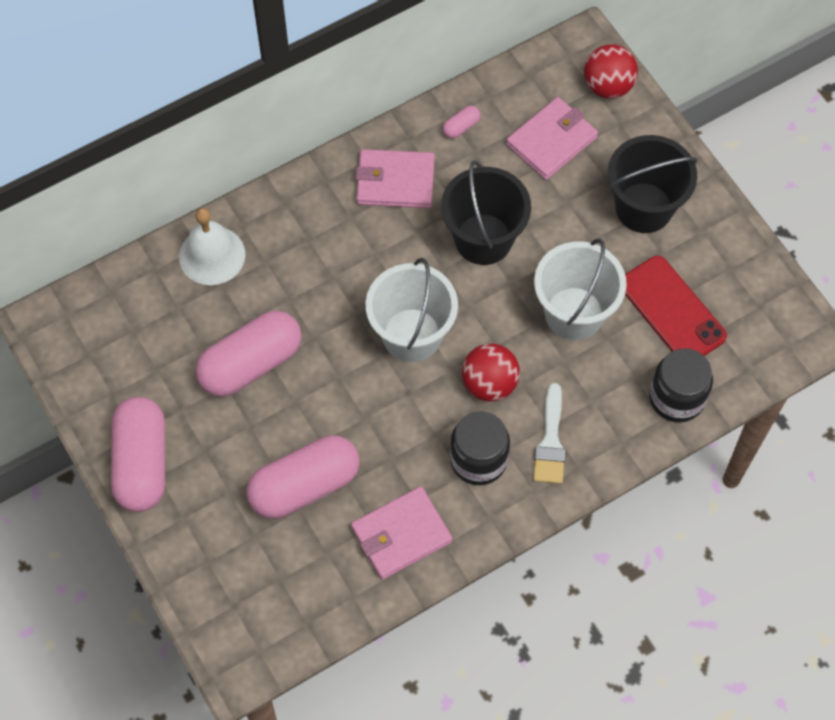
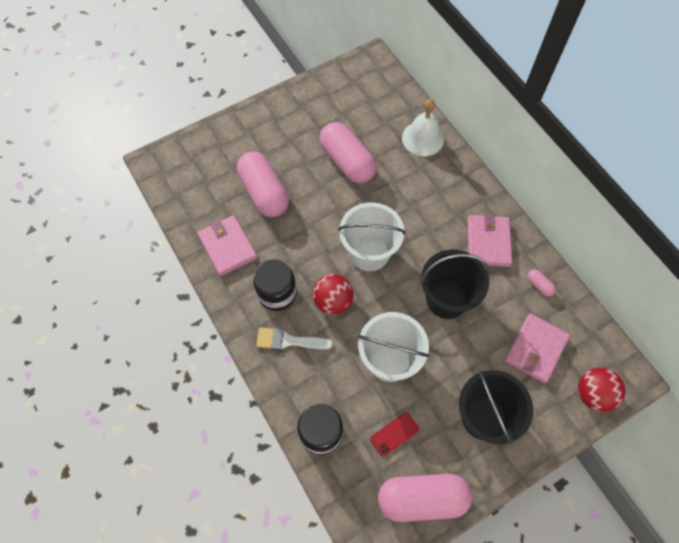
camera: 90 degrees right, 0 degrees up
pink capsule [111,397,165,512] -> pink capsule moved to [378,474,472,522]
pink wallet [506,97,598,180] -> pink wallet turned 75 degrees clockwise [505,313,570,383]
red phone [625,256,727,356] -> red phone [370,412,419,457], size x0.54

